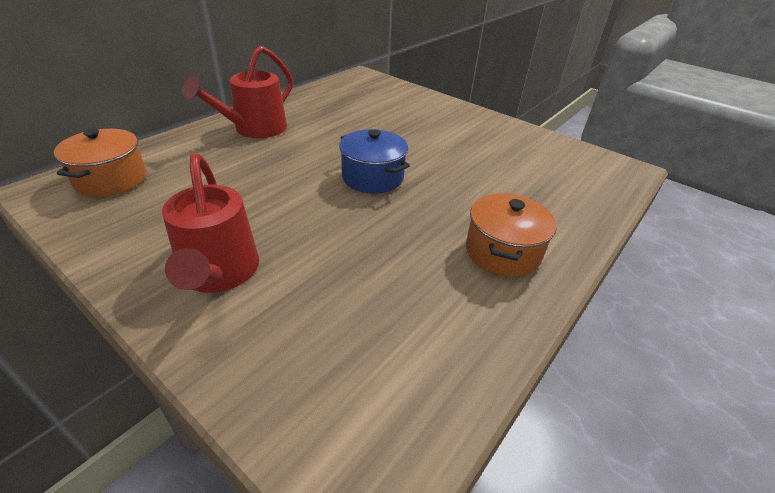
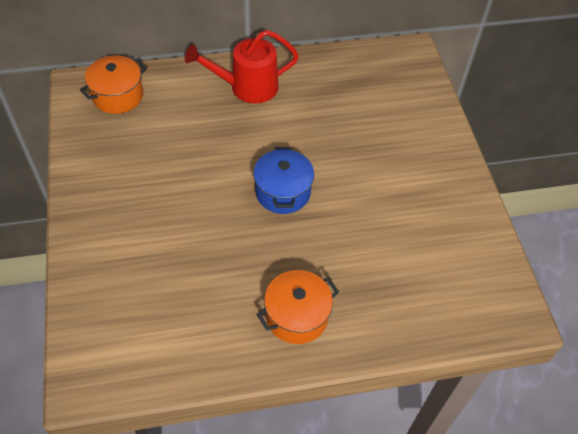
camera: 40 degrees right, 15 degrees up
red watering can [162,153,259,293] -> none

